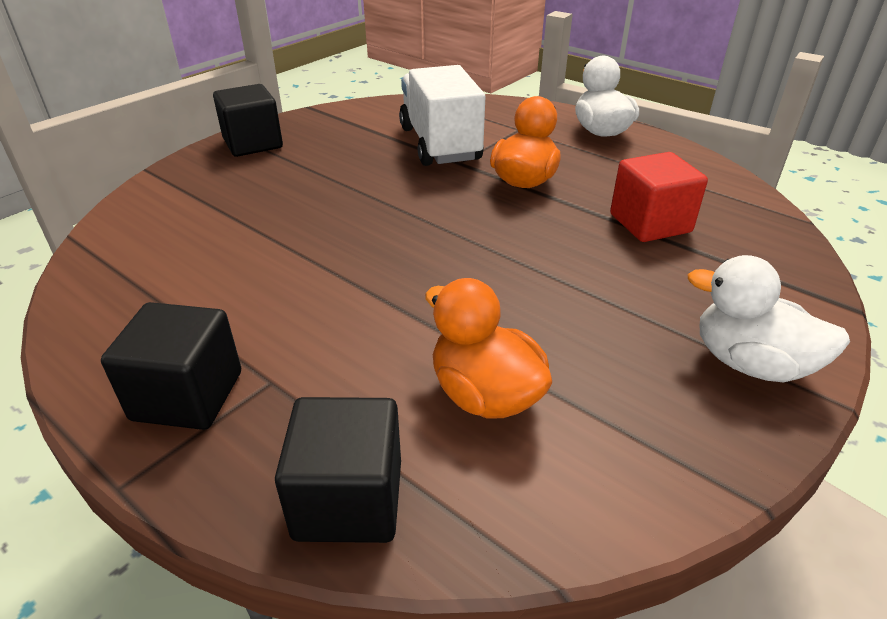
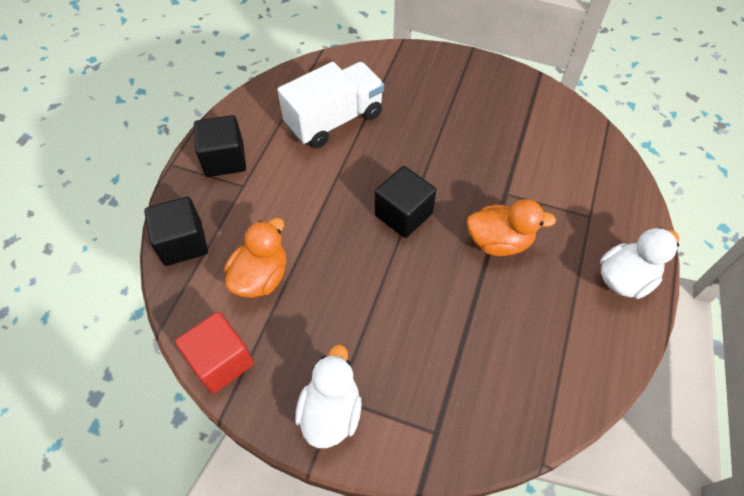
camera: 70 degrees right, 20 degrees up
black cube [213,84,283,157] -> black cube moved to [375,166,436,238]
white truck [399,65,485,166] -> white truck moved to [277,62,384,148]
red cube [610,152,708,242] -> red cube moved to [175,312,254,393]

